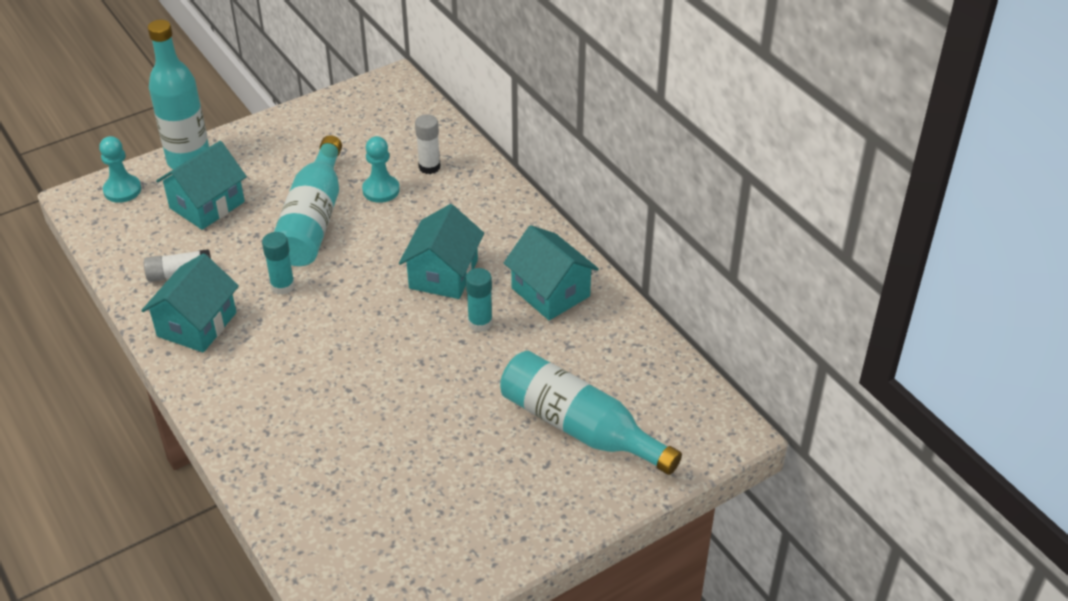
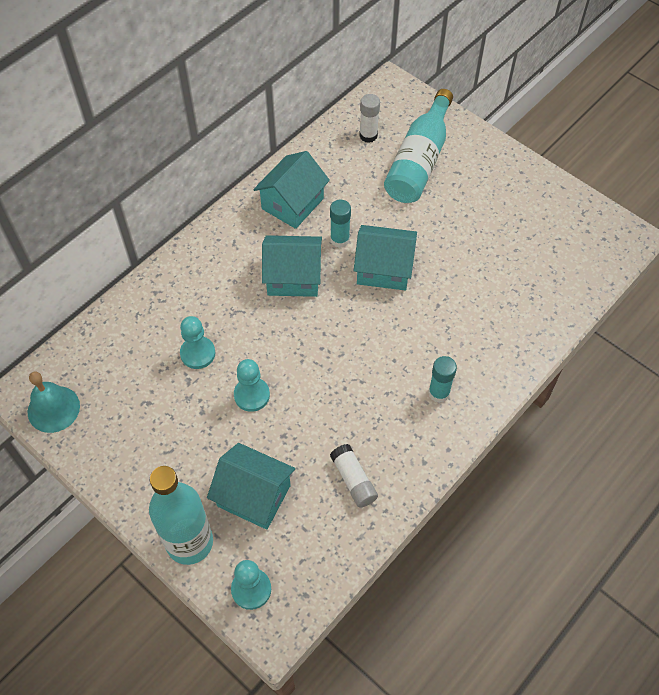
camera: 105 degrees left, 15 degrees up
turquoise house [141,253,239,353] -> turquoise house moved to [354,225,417,290]
turquoise glue stick [262,232,295,295] -> turquoise glue stick moved to [428,356,457,403]
turquoise bottle [274,135,342,266] -> turquoise pawn [234,359,270,412]
white glue stick [415,114,440,174] -> white glue stick moved to [359,94,380,143]
none -> turquoise bell [27,371,80,433]

